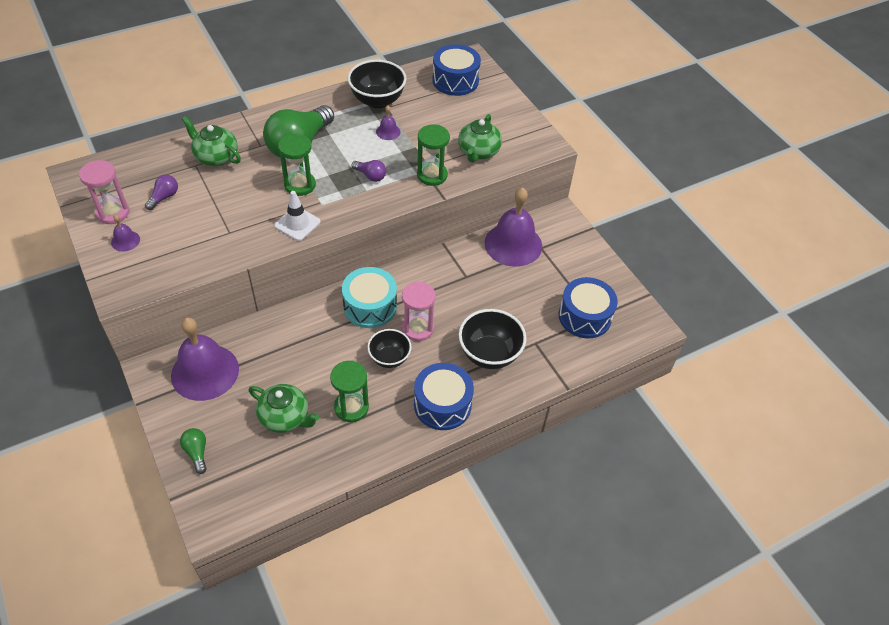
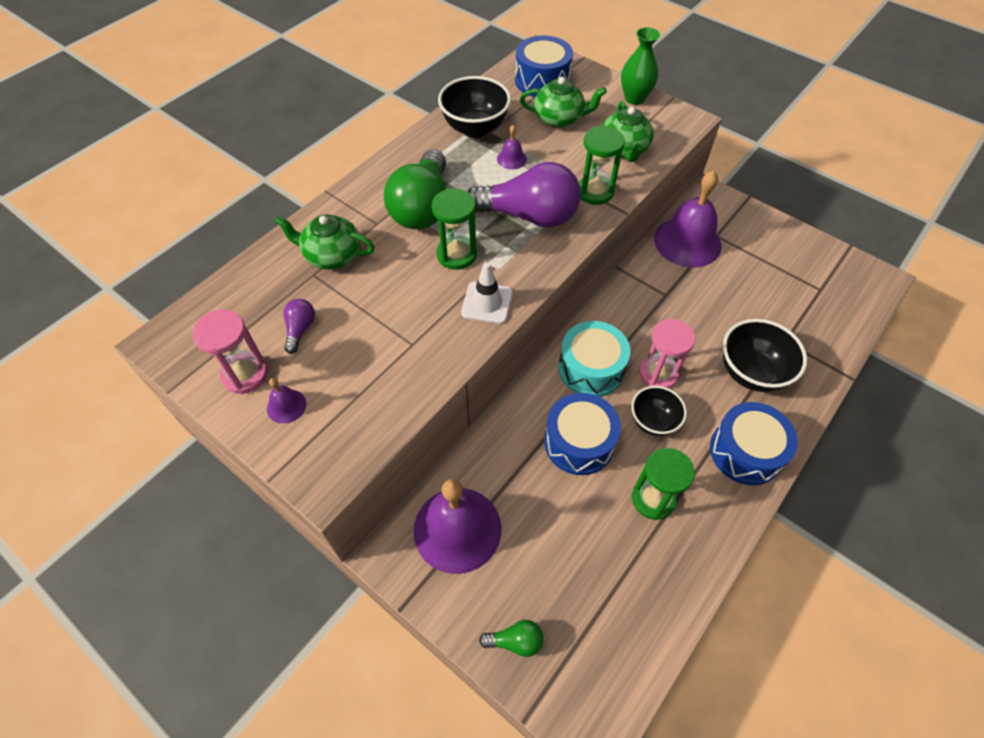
camera: 20 degrees left, 5 degrees up
green light bulb [180,428,207,474] -> green light bulb turned 135 degrees clockwise [479,620,543,657]
green teapot [249,384,319,433] -> green teapot moved to [520,77,607,128]
purple light bulb [351,160,386,182] -> purple light bulb [467,162,581,227], size x2.29
blue drum [559,277,618,338] -> blue drum moved to [544,393,621,475]
none -> green vase [621,27,660,105]

